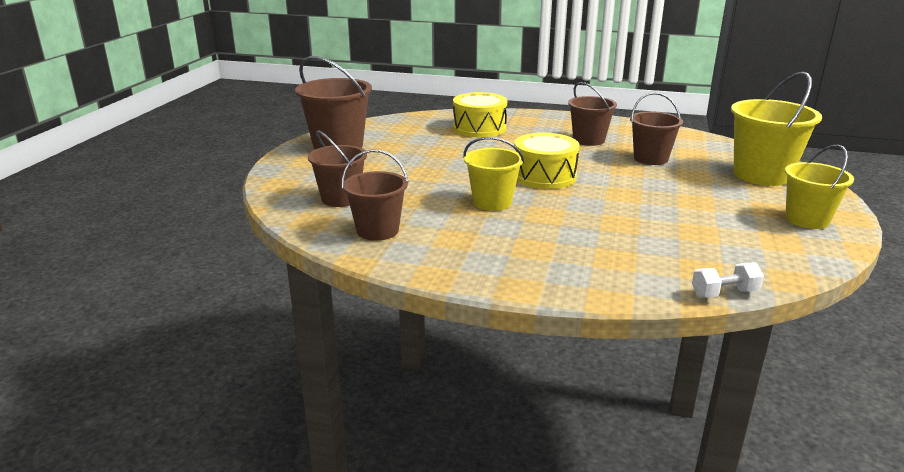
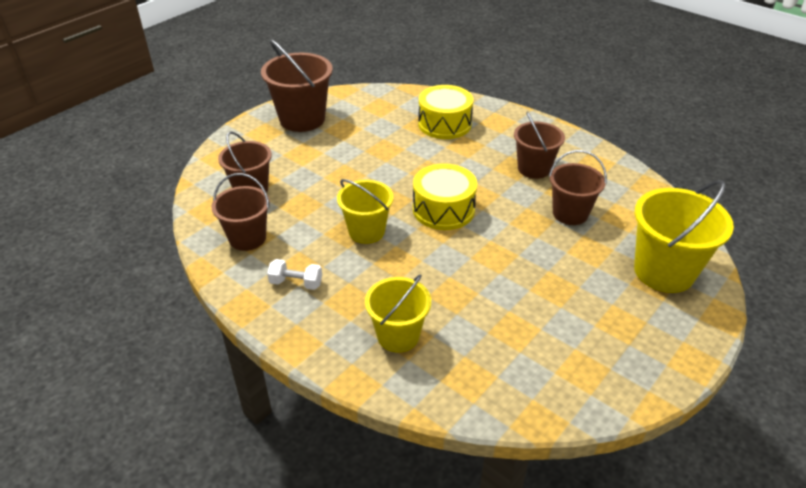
camera: 25 degrees right, 15 degrees up
white dumbbell [692,262,764,298] -> white dumbbell moved to [267,259,322,290]
yellow bucket [785,145,854,229] -> yellow bucket moved to [365,274,431,353]

